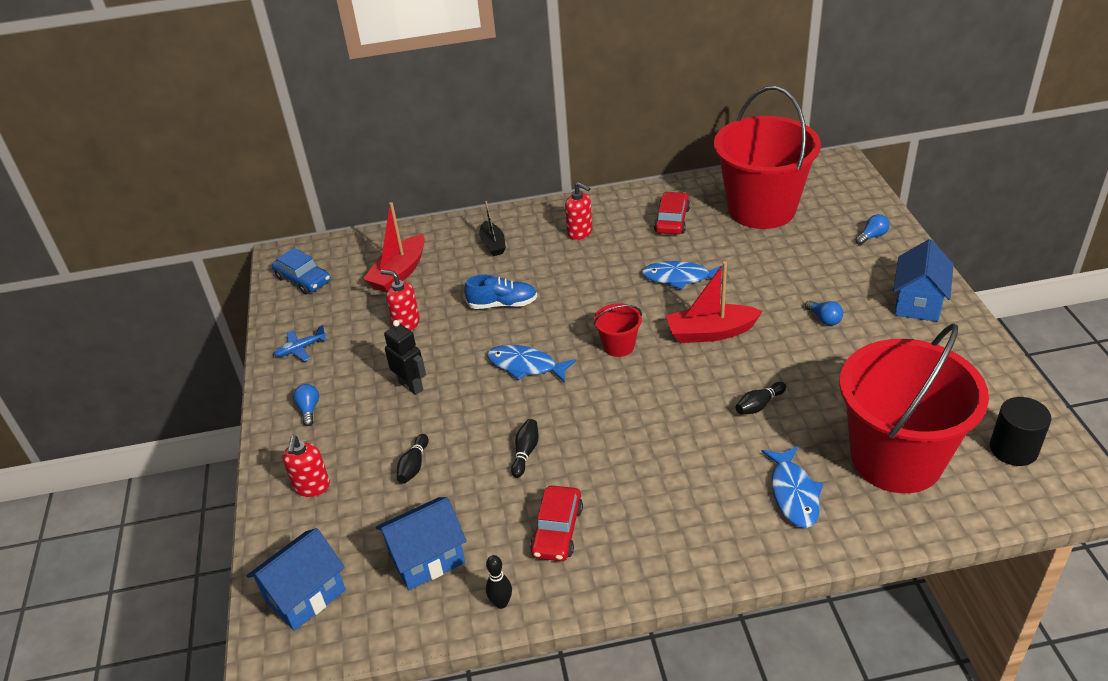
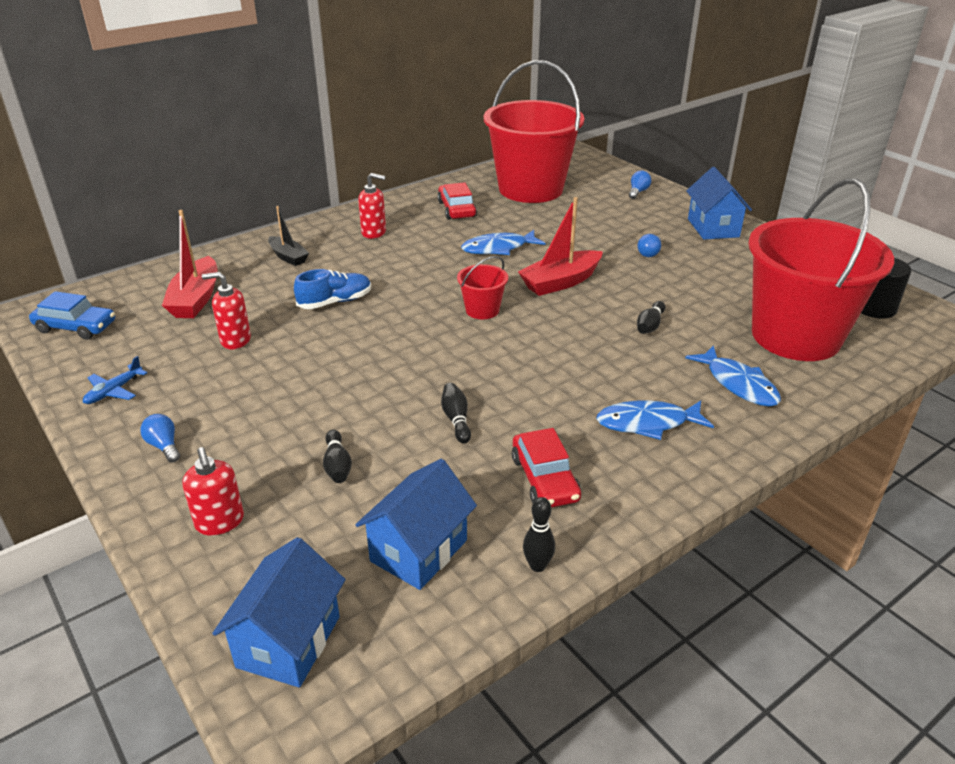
camera: 30 degrees left, 5 degrees down
black robot [384,320,426,395] -> none
blue fish [487,345,576,383] -> blue fish moved to [596,400,714,440]
blue light bulb [805,300,843,325] -> blue light bulb turned 90 degrees clockwise [638,234,662,257]

